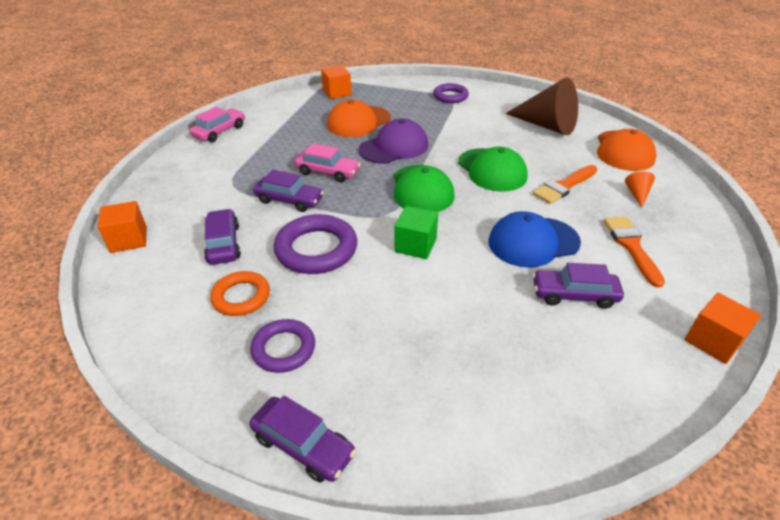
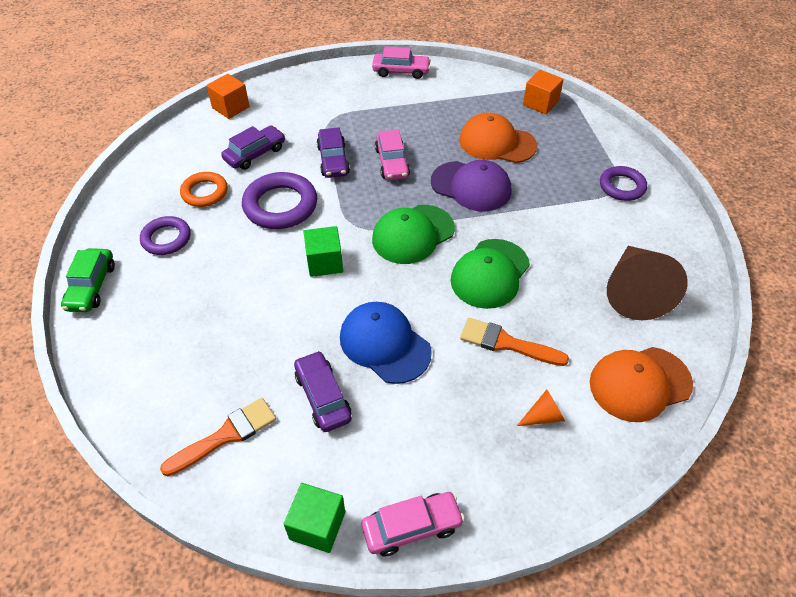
camera: 60 degrees right, 10 degrees up
purple car [249,395,356,482] -> green car [61,248,115,312]
orange brush [604,217,665,288] -> orange brush moved to [160,398,276,476]
orange cube [684,293,761,364] -> green cube [284,483,345,553]
none -> pink car [362,492,465,557]

